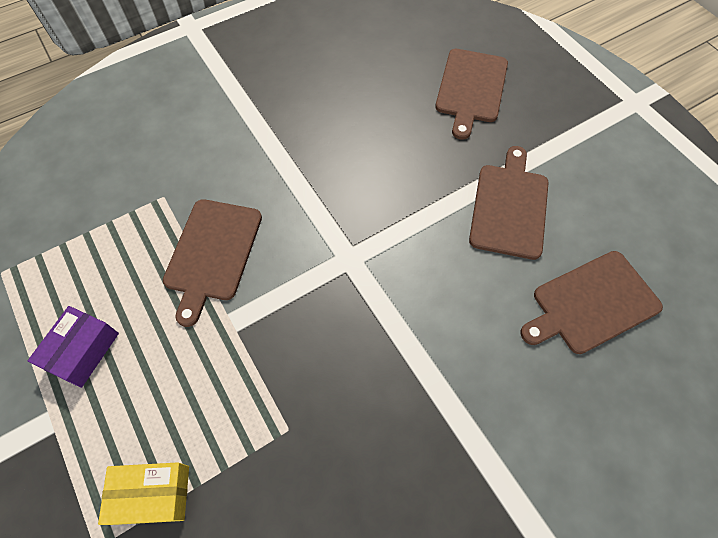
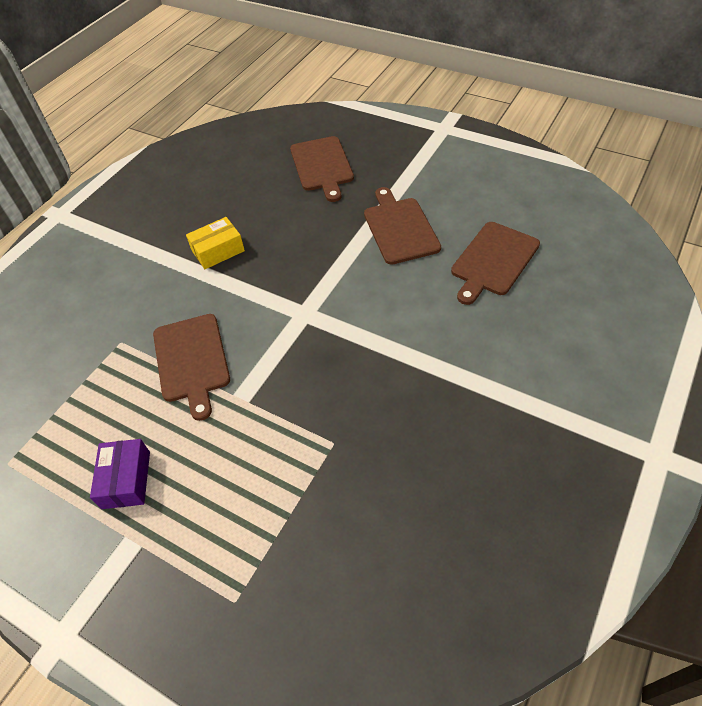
camera: 25 degrees left, 10 degrees down
yellow box [98,462,189,525] -> yellow box moved to [186,217,245,269]

